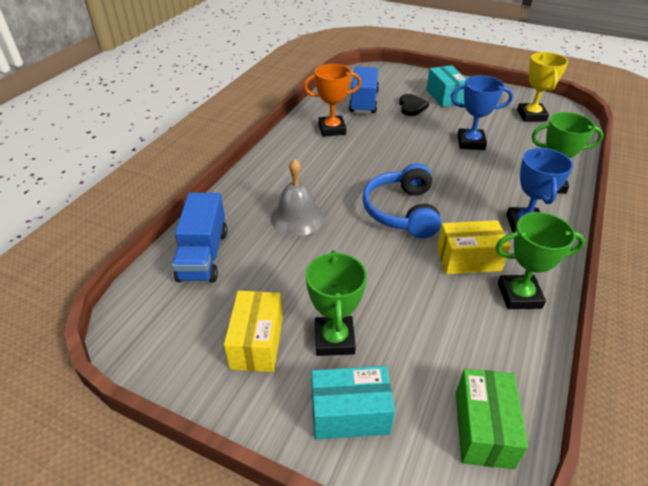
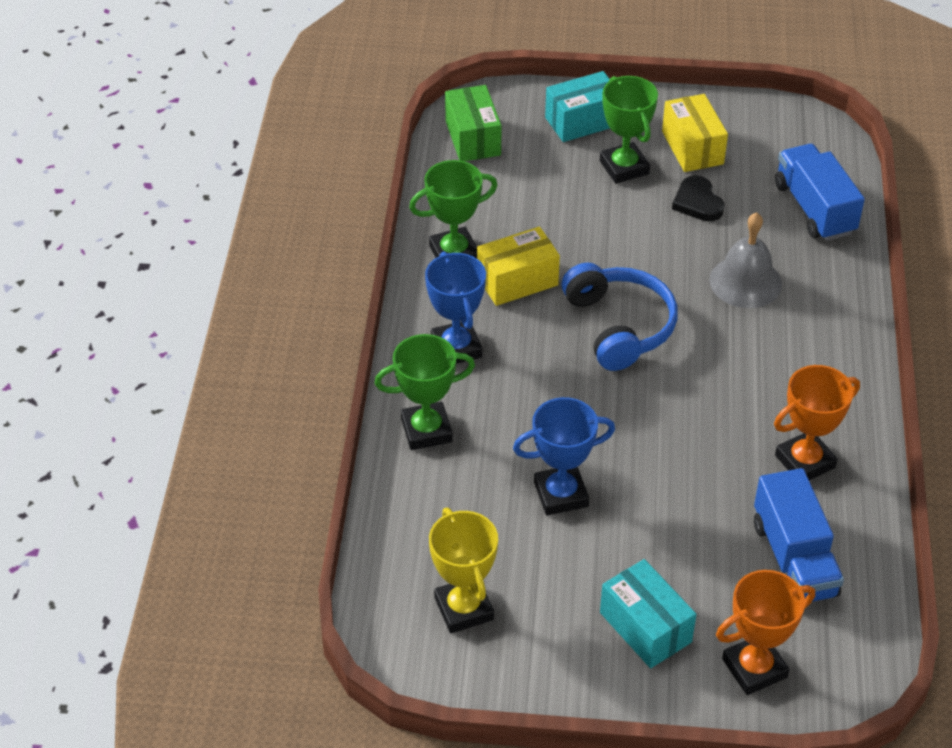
camera: 160 degrees right, 5 degrees up
black heart [399,94,429,116] -> black heart moved to [672,175,725,221]
none -> orange trophy [716,570,815,695]

